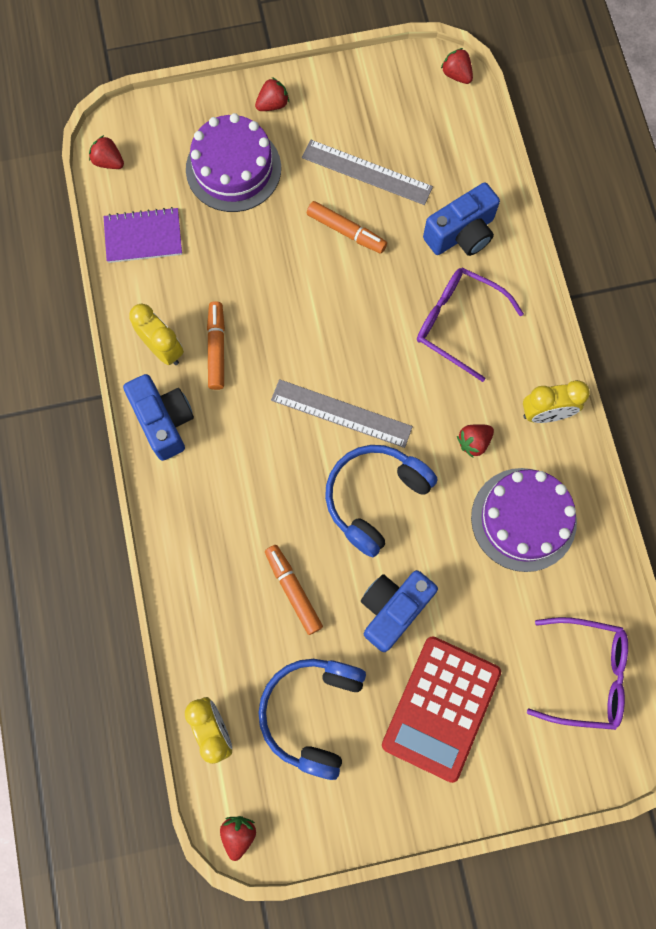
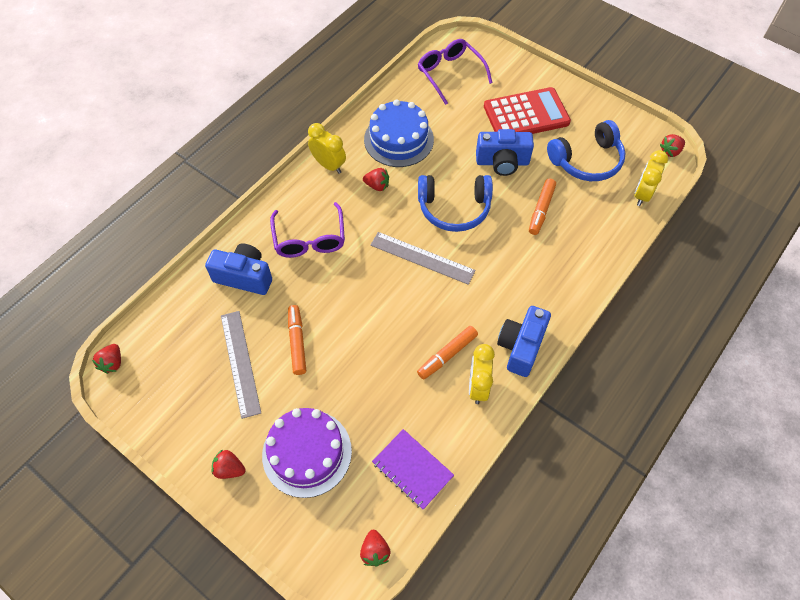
camera: 130 degrees left, 15 degrees down
grey ruler [271,379,413,448] -> grey ruler turned 45 degrees counterclockwise [370,232,476,285]
purple cake [471,468,577,572] -> blue cake [364,99,434,167]

